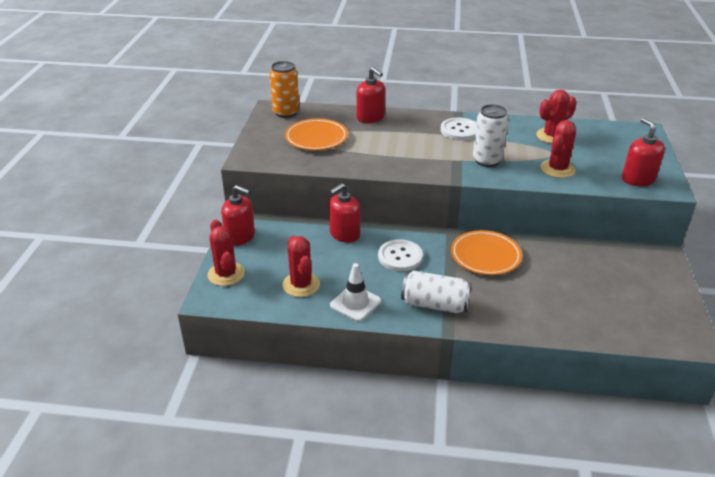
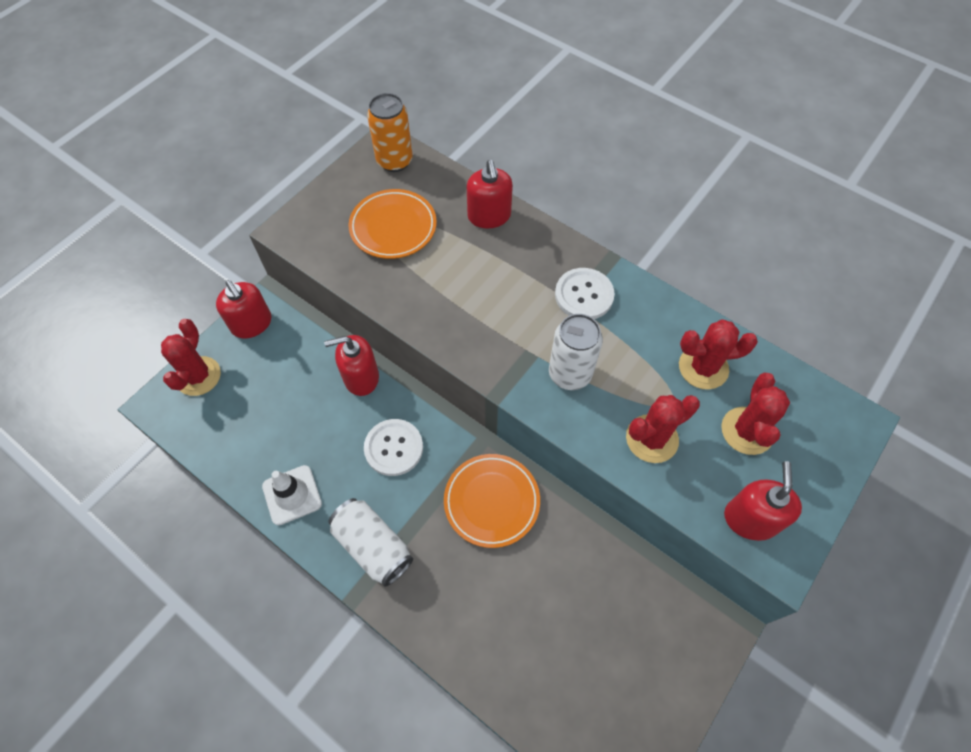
camera: 30 degrees right, 25 degrees up
red cactus [282,236,320,297] -> red cactus moved to [721,373,790,455]

